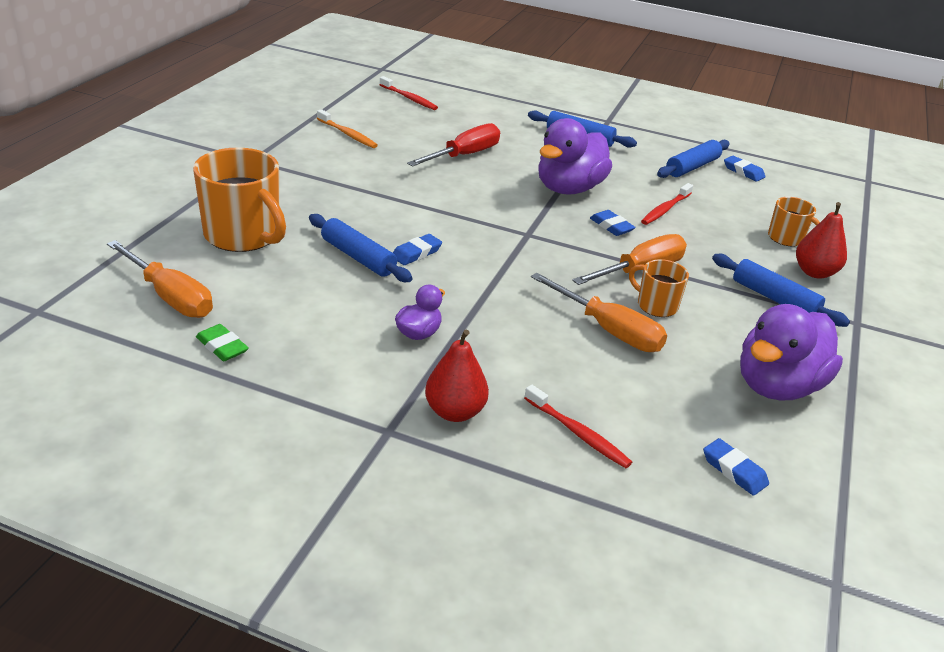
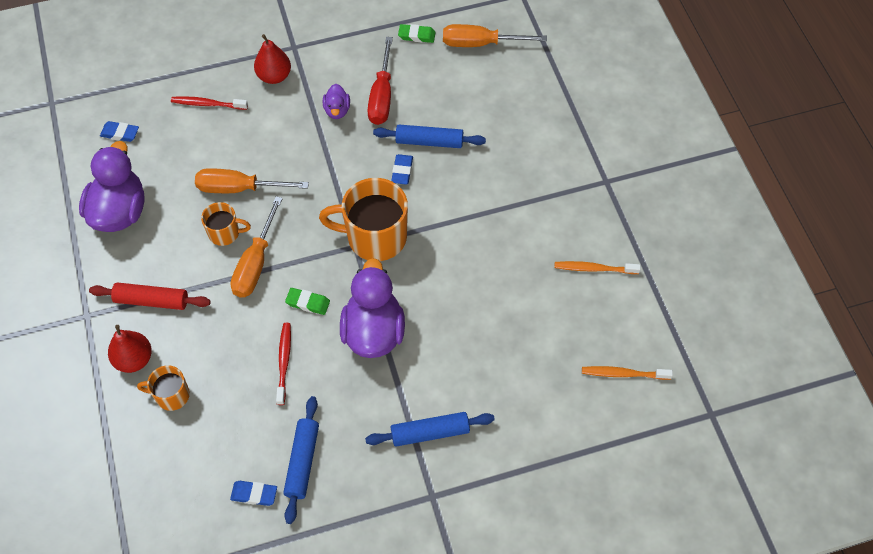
camera: 145 degrees right, 25 degrees up
orange mug [193,147,286,252] -> orange mug moved to [319,178,408,261]
red toothbrush [379,76,438,110] -> orange toothbrush [582,366,673,380]
red screwdriver [407,123,500,167] -> red screwdriver moved to [367,37,393,125]
blue eraser [590,210,636,236] -> green eraser [285,288,330,315]
blue rolling pin [712,254,850,327] -> red rolling pin [89,282,211,310]

